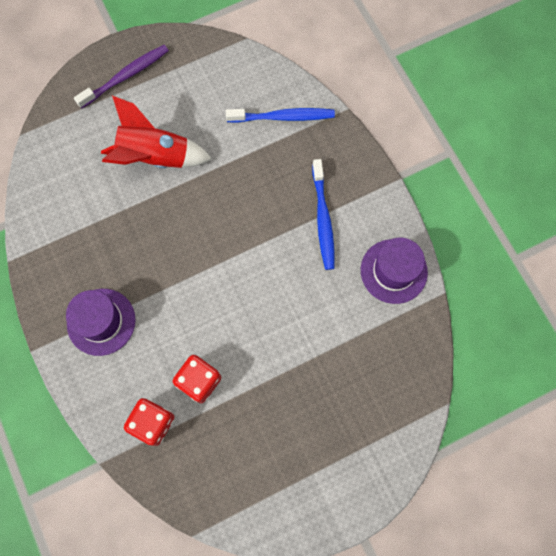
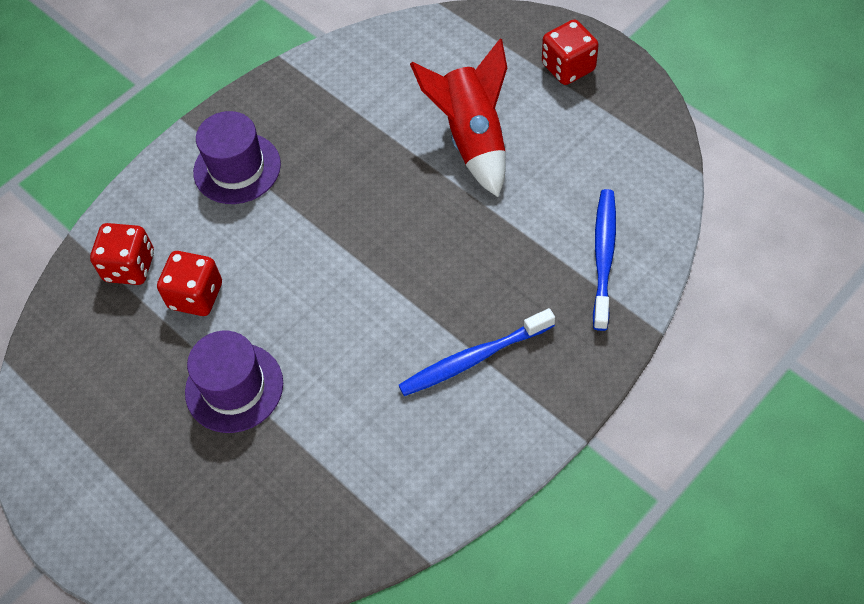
camera: 75 degrees right, 15 degrees down
purple toothbrush [74,45,169,109] -> red dice [542,20,599,85]
blue toothbrush [226,108,335,123] -> blue toothbrush turned 150 degrees counterclockwise [593,189,616,331]
purple hat [361,238,428,304] -> purple hat moved to [185,331,283,433]

